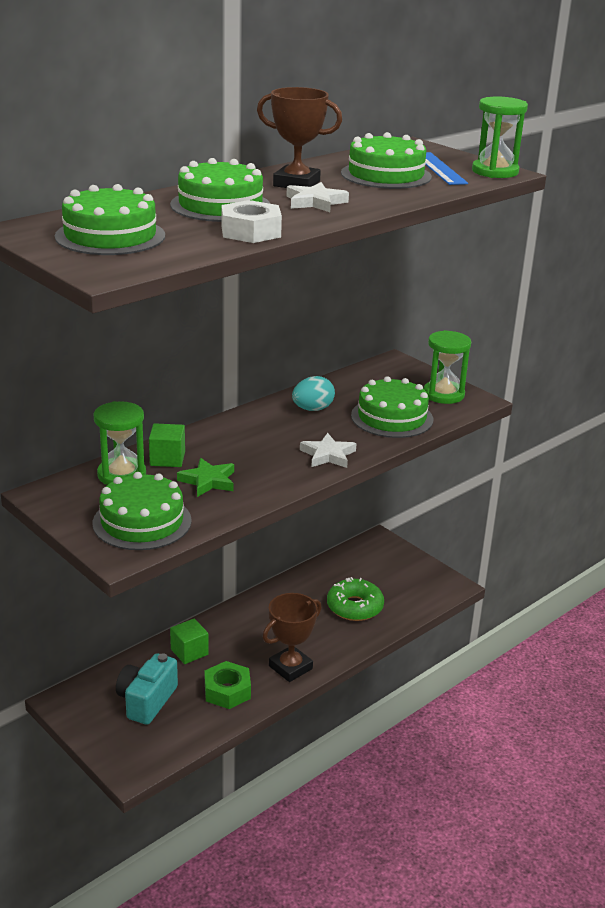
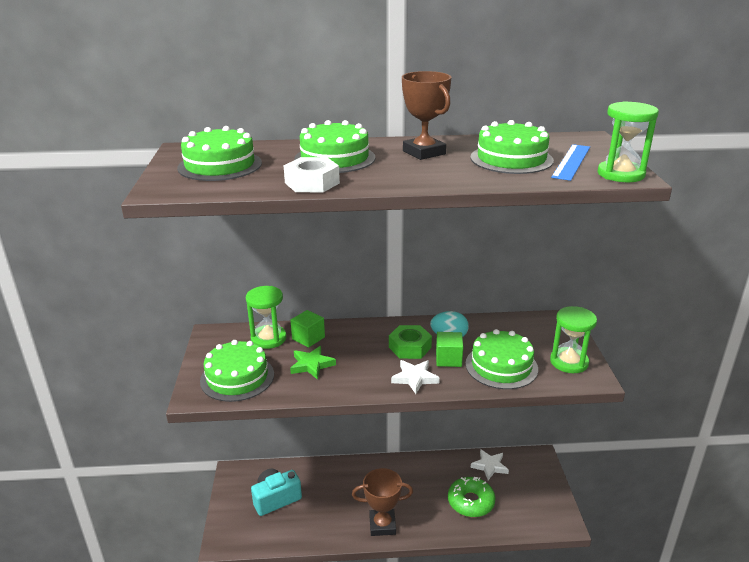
camera: 40 degrees right, 0 degrees up
green cube [170,619,209,664] -> green cube moved to [436,332,463,367]
green nut [205,661,251,709] -> green nut moved to [389,325,432,359]
white star [286,182,349,212] -> white star moved to [471,449,509,480]

